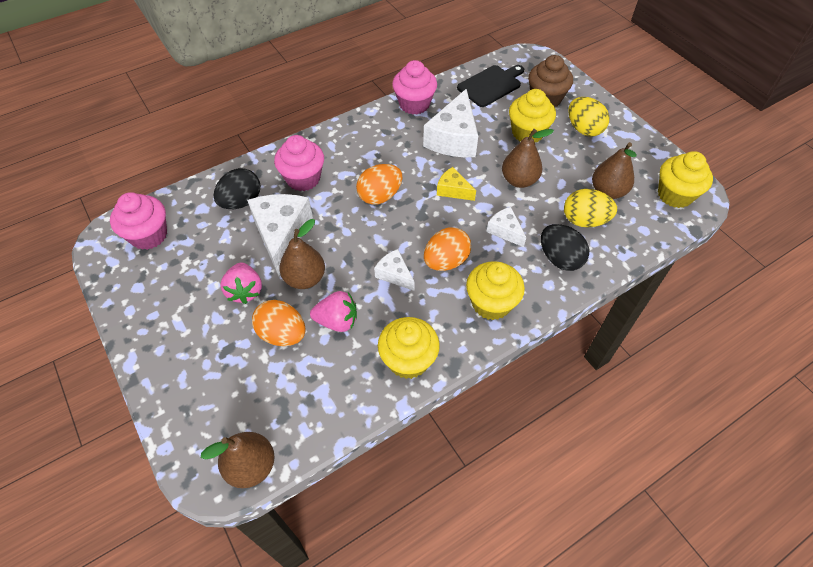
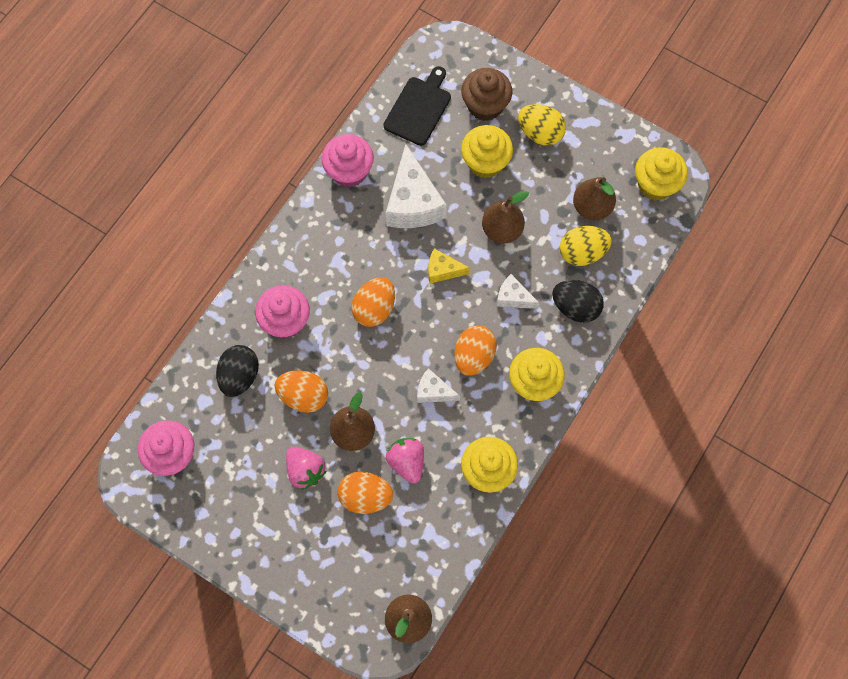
camera: 25 degrees left, 15 degrees up
white cheese [247,194,313,276] -> orange egg [275,370,328,413]
pink strawberry [310,291,357,332] -> pink strawberry turned 90 degrees counterclockwise [386,438,424,483]

